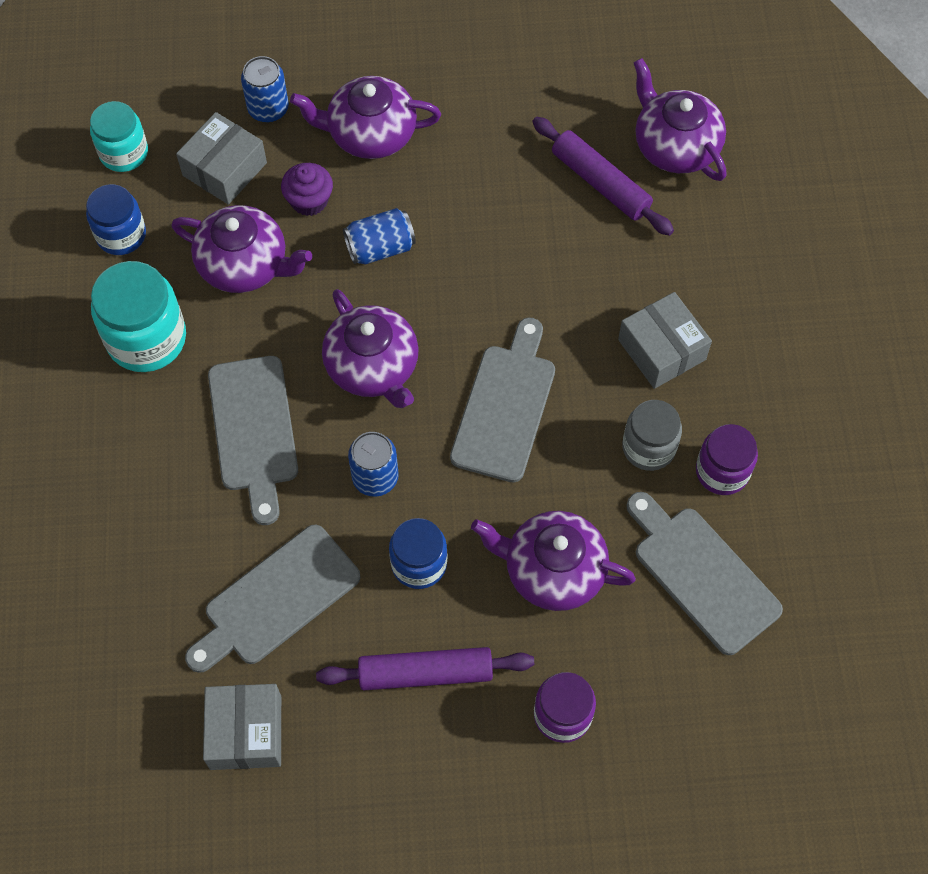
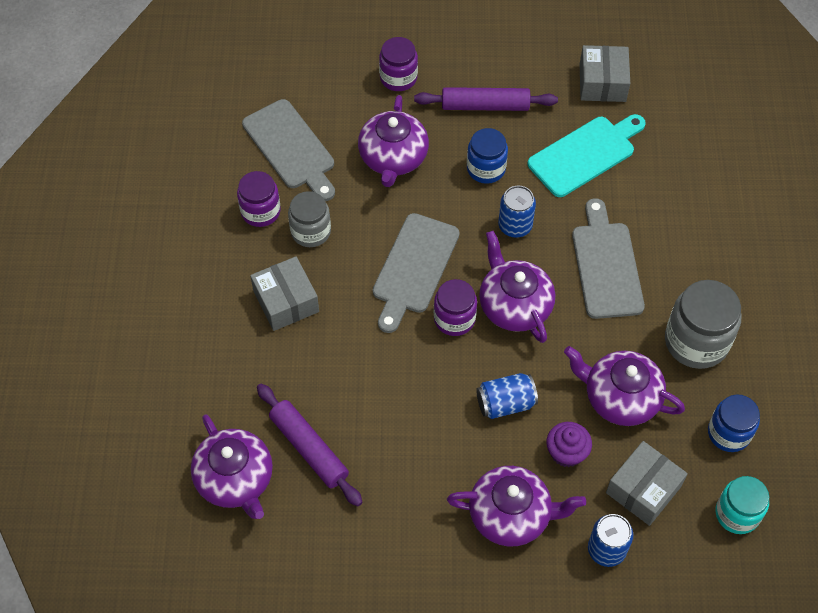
camera: 175 degrees left, 5 degrees down
turquoise jar [91,261,186,372] -> grey jar [665,280,741,369]
grey cutting board [185,525,360,673] -> turquoise cutting board [528,114,646,197]
purple teapot [471,511,636,611] -> purple teapot turned 75 degrees clockwise [358,95,429,187]
none -> purple jar [434,279,477,336]

